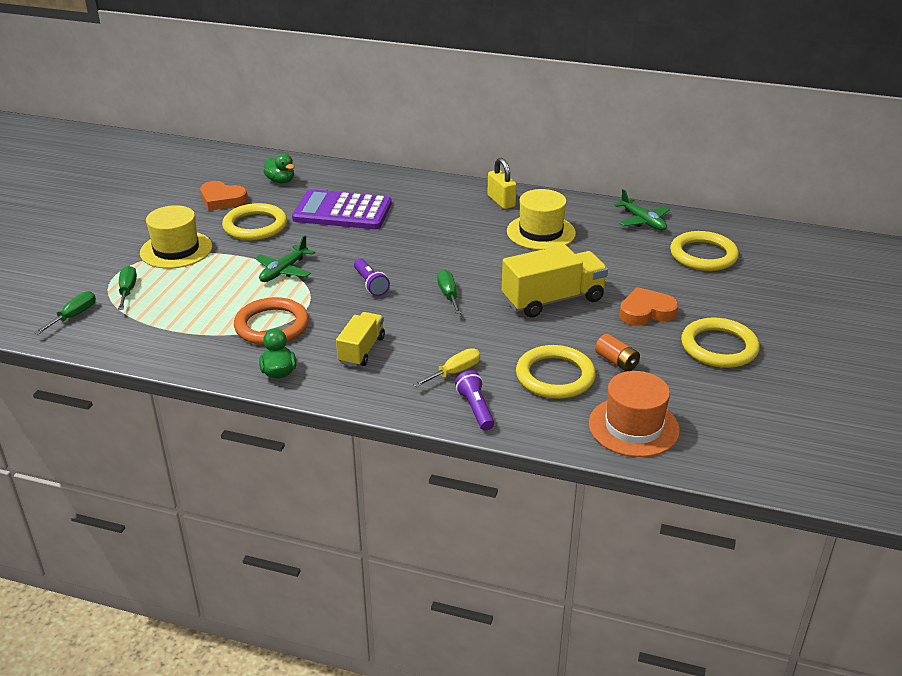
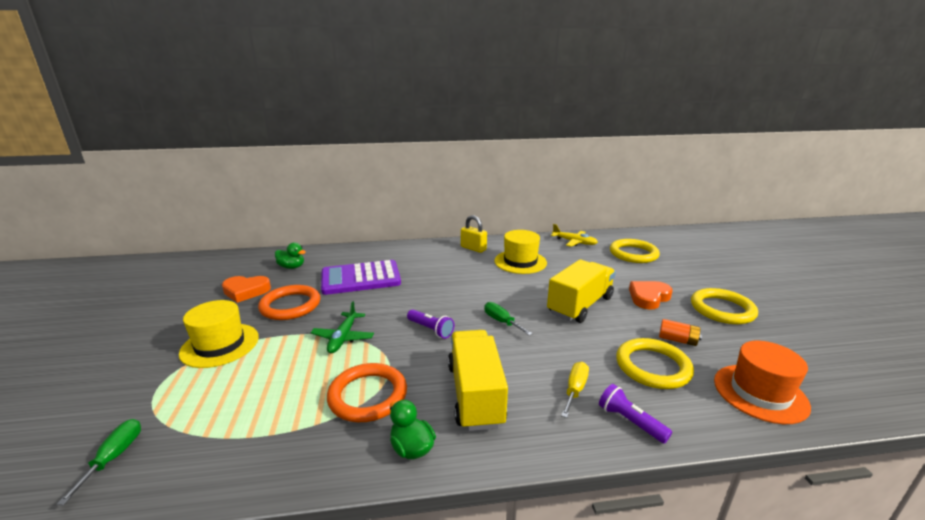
camera: 25 degrees left, 10 degrees down
green screwdriver [118,266,137,310] -> none
yellow ring [222,203,287,240] -> orange ring [258,285,320,320]
yellow truck [336,312,385,367] -> yellow truck [448,330,508,431], size x1.64
green plane [614,189,670,231] -> yellow plane [551,224,598,247]

